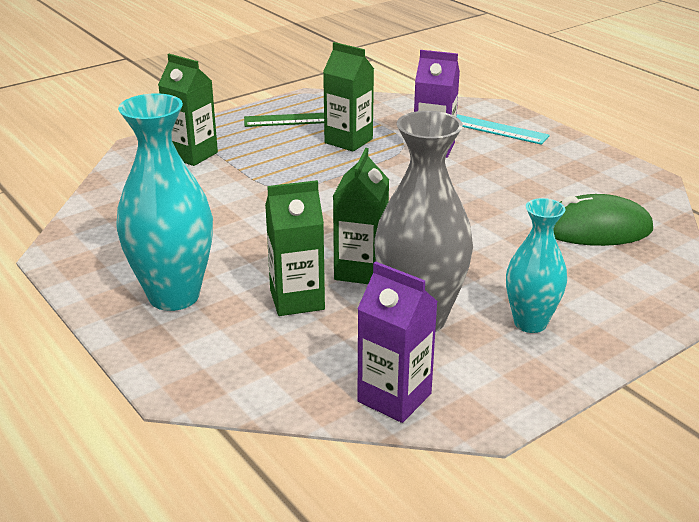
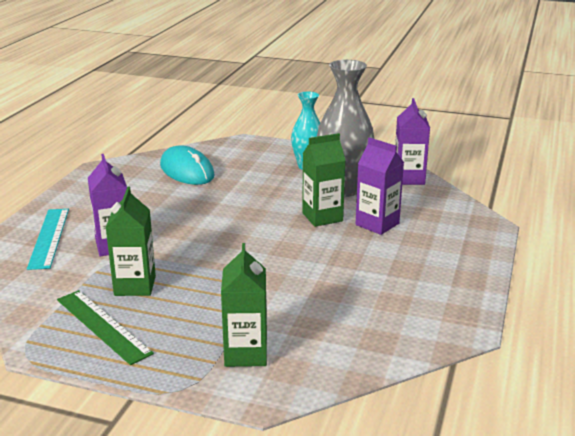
camera: 125 degrees left, 5 degrees down
turquoise vase [116,93,213,311] -> none
green carton [265,180,325,316] -> purple carton [356,137,404,235]
green mouse [553,194,653,246] -> turquoise mouse [160,145,215,185]

